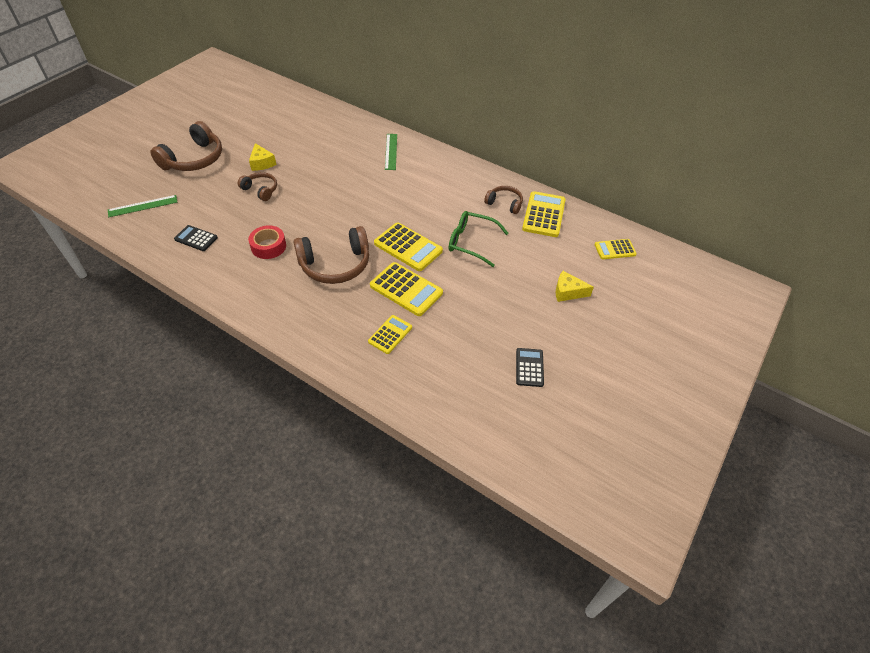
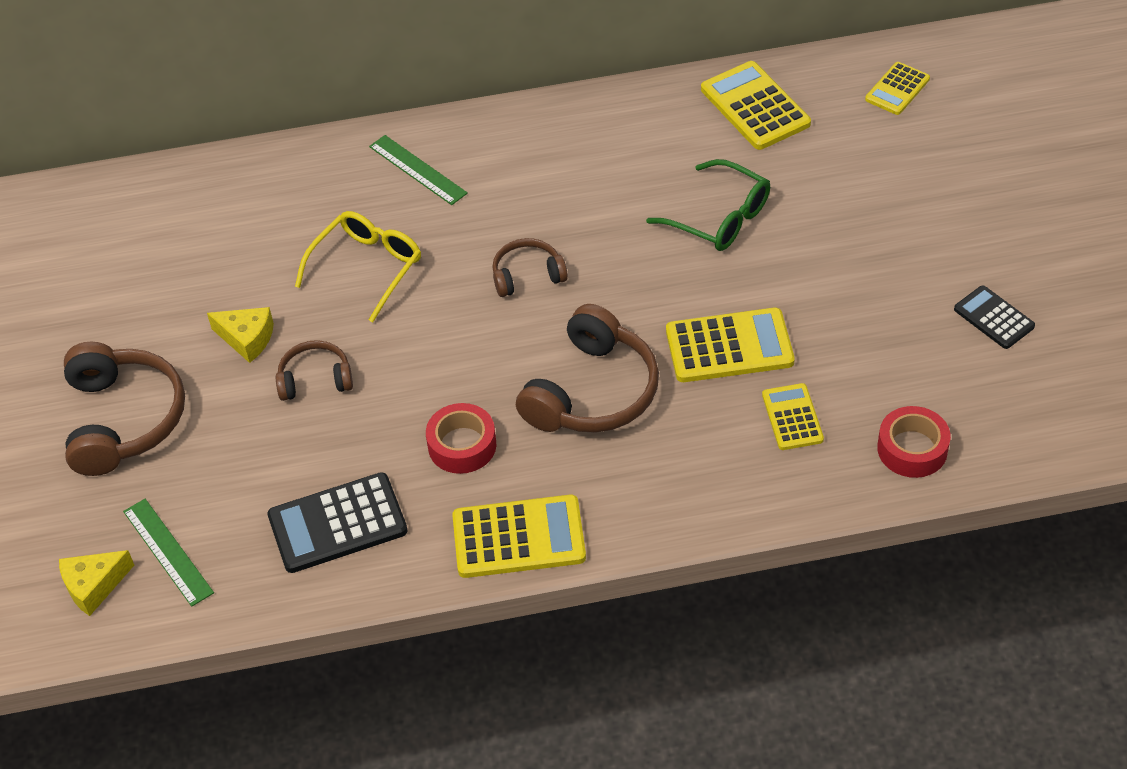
camera: 40 degrees left, 0 degrees up
green ruler [108,195,178,217] -> green ruler turned 60 degrees counterclockwise [123,499,214,607]
black calculator [174,225,218,251] -> black calculator [267,472,408,573], size x1.65
yellow calculator [374,222,443,271] -> yellow calculator moved to [452,494,586,578]
green glasses [449,211,509,267] -> green glasses turned 120 degrees counterclockwise [646,159,770,251]
brown headphones [484,186,523,214] -> brown headphones moved to [492,238,568,297]
yellow cheese [555,271,594,302] -> yellow cheese moved to [59,550,134,616]
none -> yellow glasses [295,211,421,322]
none -> red tape [877,406,951,478]

